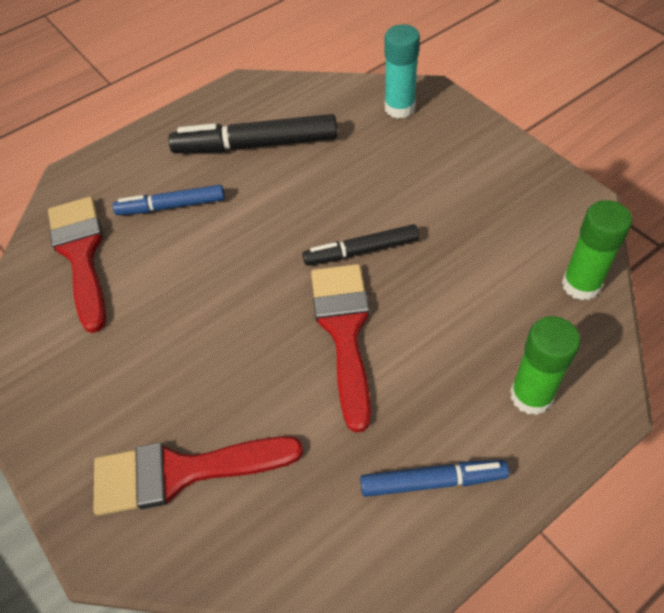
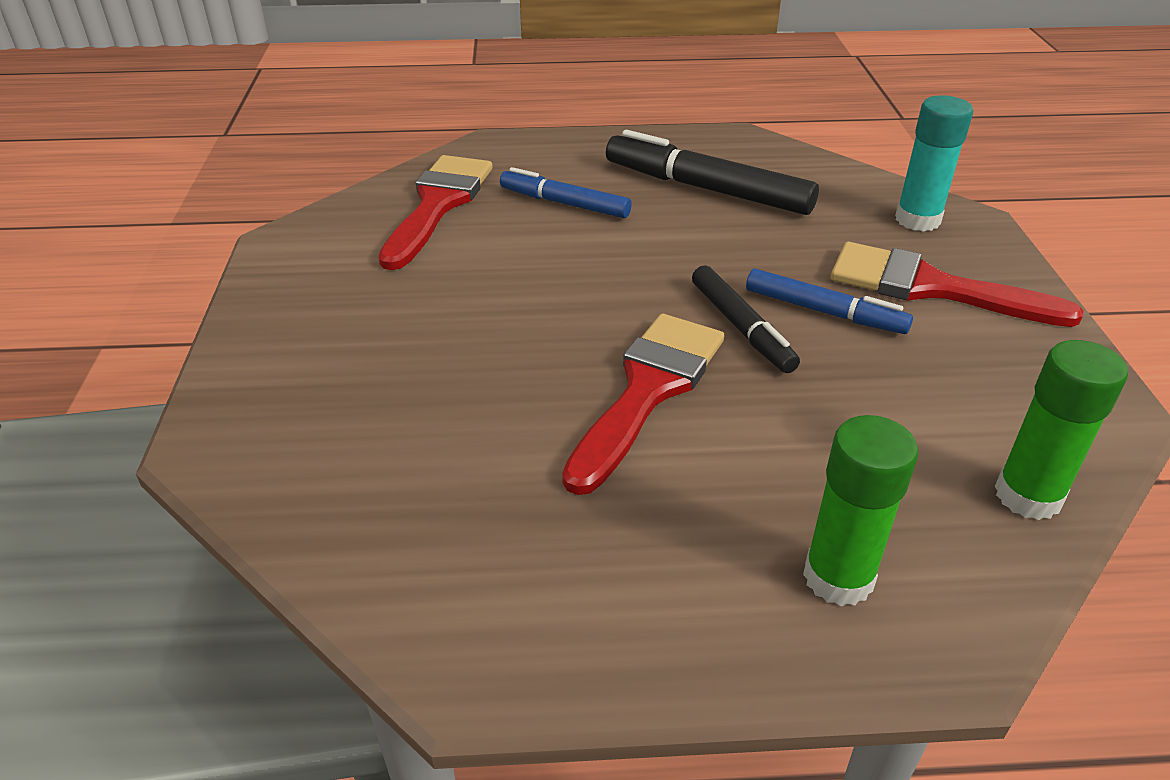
camera: 30 degrees right, 15 degrees down
red brush [93,436,303,516] -> red brush moved to [831,242,1083,327]
black marker [303,224,419,265] -> black marker turned 135 degrees counterclockwise [692,265,800,373]
blue marker [360,460,509,497] -> blue marker moved to [746,269,913,334]

